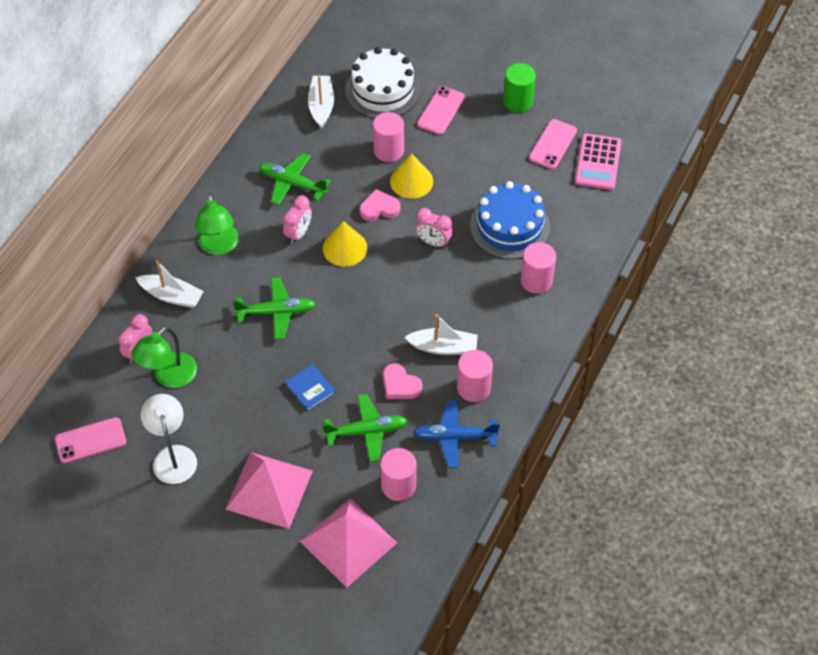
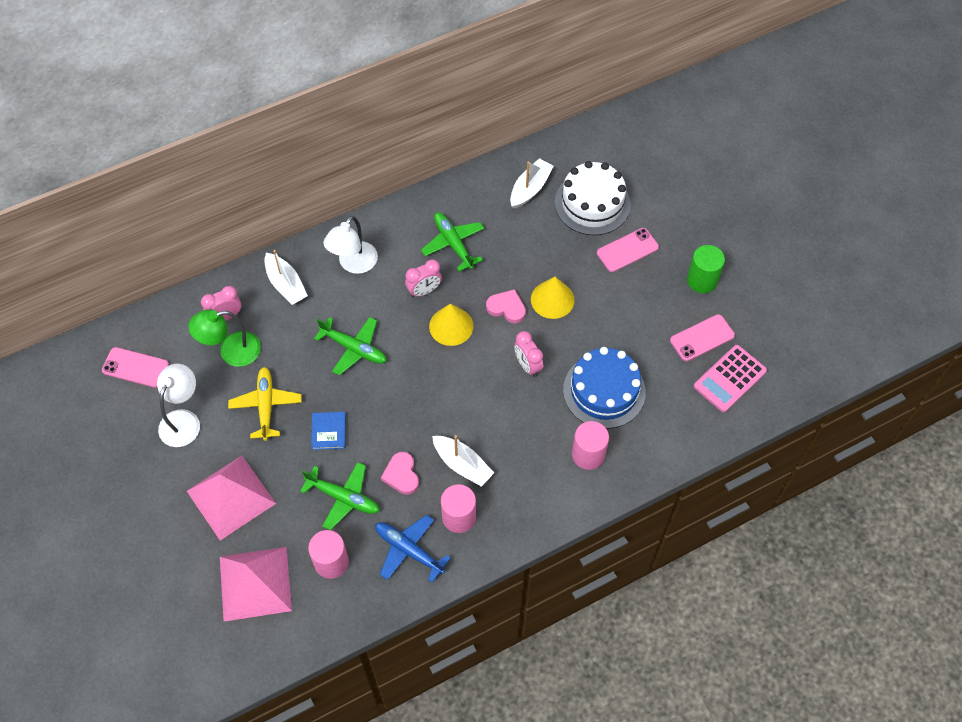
camera: 35 degrees right, 5 degrees up
green lamp [195,192,239,255] -> white lamp [323,216,378,274]
pink cylinder [373,112,404,162] -> none
none -> yellow plane [228,367,302,441]

